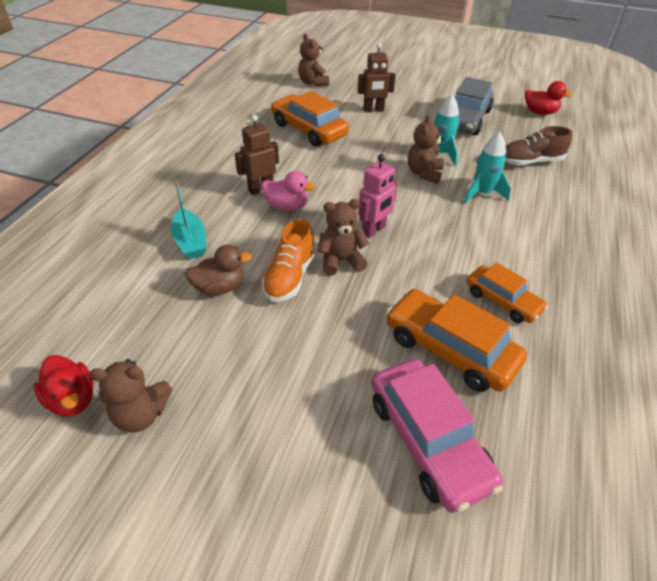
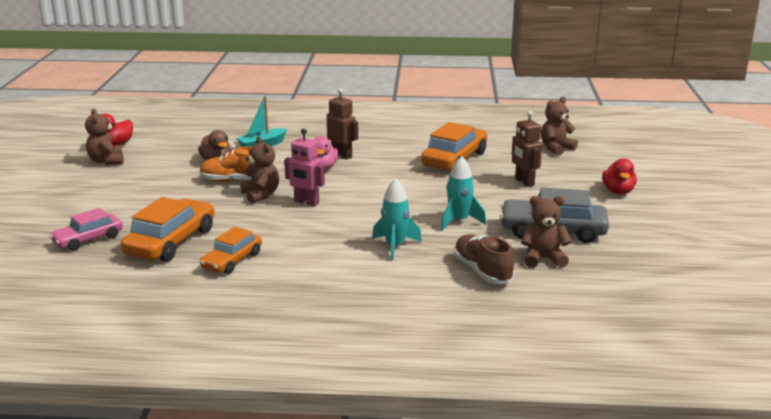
camera: 75 degrees right, 20 degrees down
pink car [371,359,503,513] -> pink car [49,208,123,251], size x0.63
brown teddy bear [408,115,444,184] -> brown teddy bear moved to [521,196,572,268]
red duck [525,81,573,115] -> red duck moved to [602,158,637,195]

